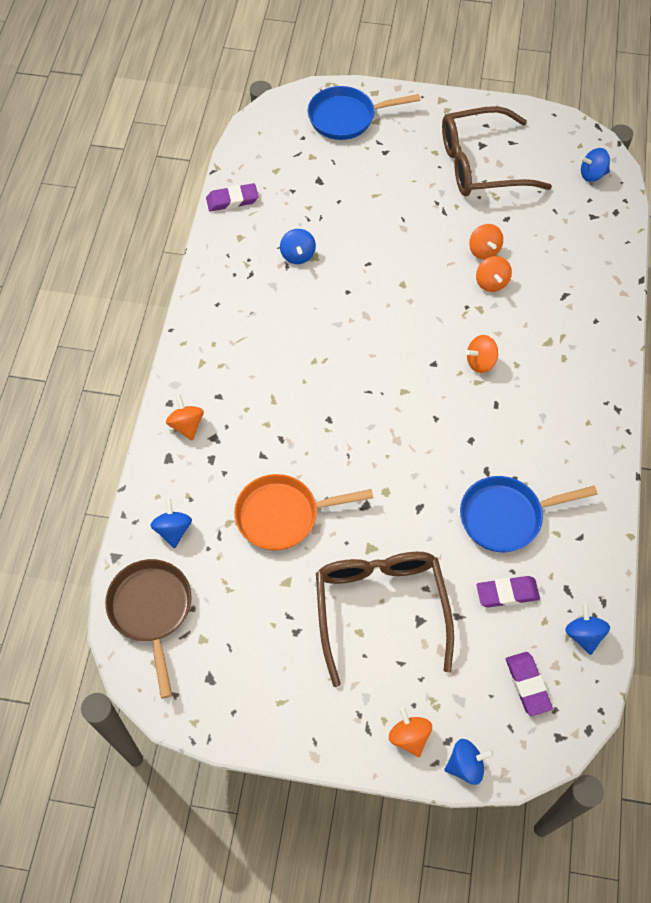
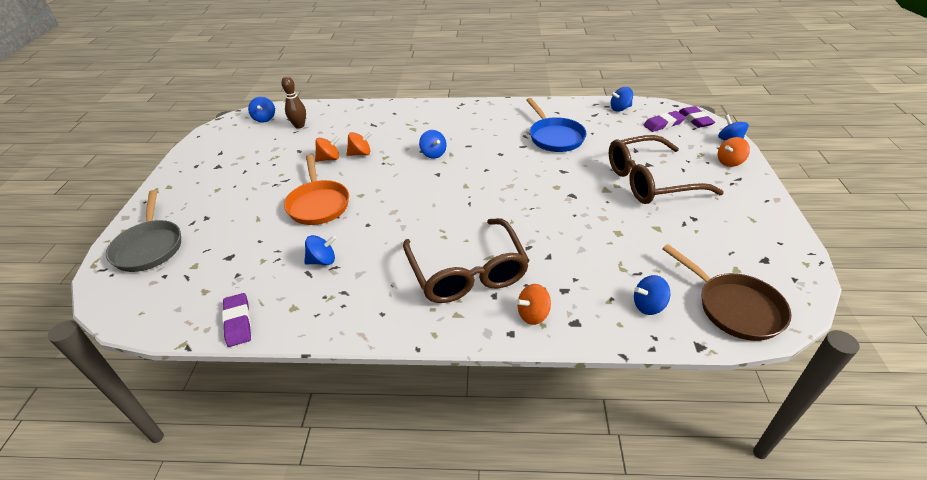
camera: 95 degrees left, 20 degrees down
brown pan [105,559,192,699] -> brown pan turned 105 degrees counterclockwise [662,244,792,341]
orange pan [234,474,373,551] -> orange pan moved to [284,154,349,225]
blue pan [307,86,420,140] -> grey pan [106,190,181,272]
brown glasses [442,106,552,196] -> brown glasses moved to [403,218,530,303]
orange spinning top [466,335,498,373] -> blue spinning top [419,130,446,159]
purple eraser [476,576,540,607] -> purple eraser moved to [679,106,715,128]
none -> brown bowling pin [281,76,306,129]

